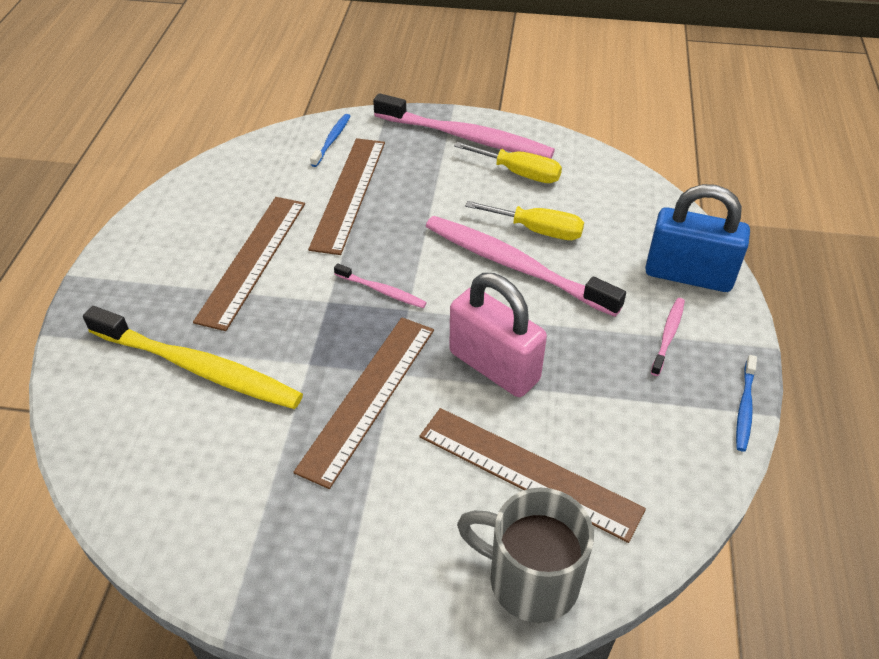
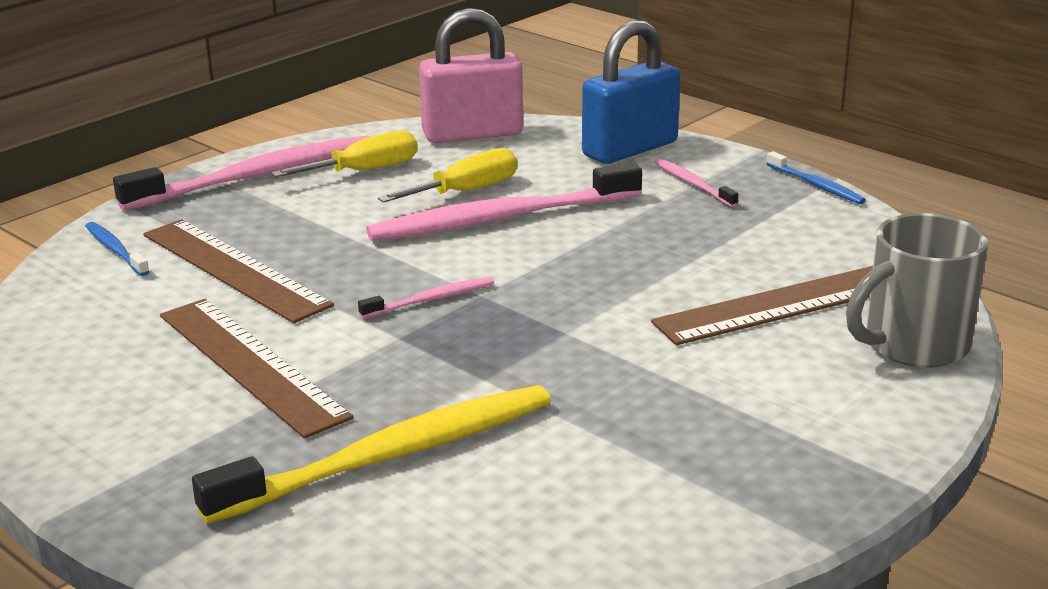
camera: 55 degrees left, 20 degrees down
brown ruler [293,317,434,489] -> none
pink padlock [449,273,547,397] -> pink padlock moved to [419,8,523,143]

